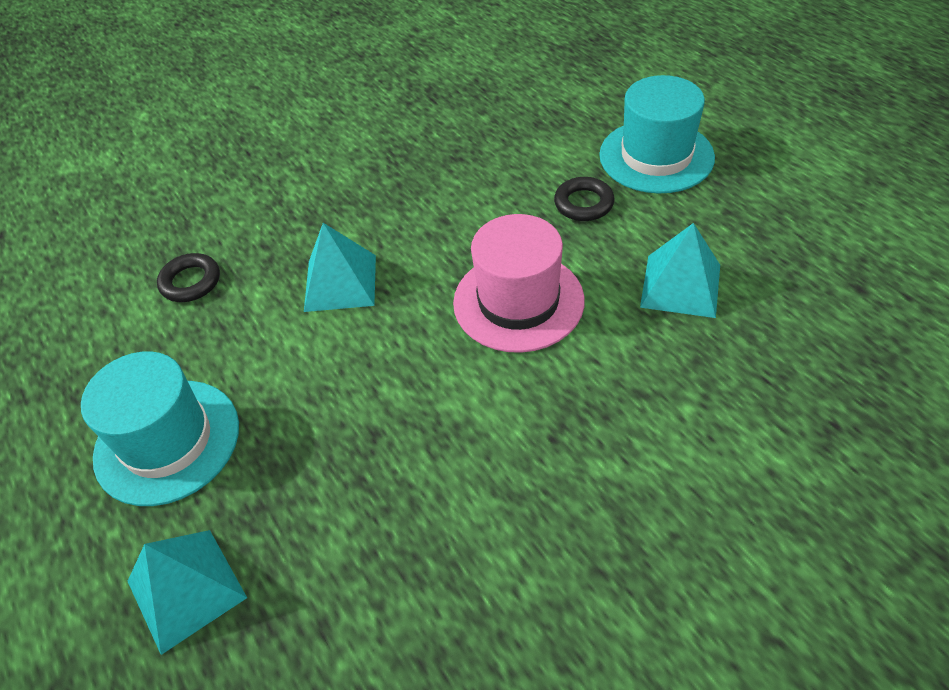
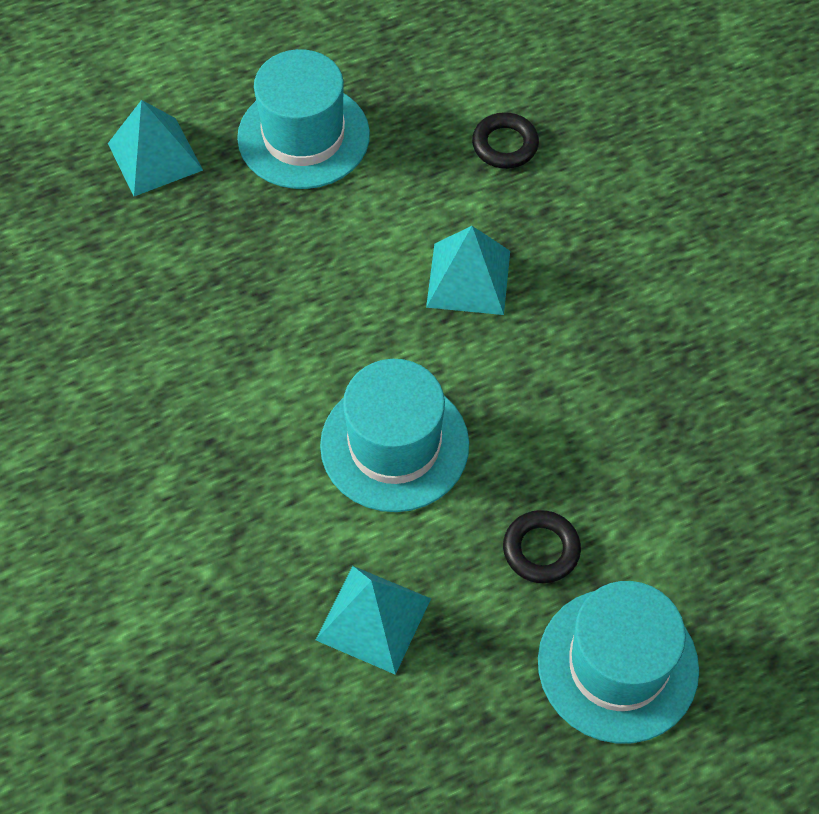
camera: 95 degrees right, 10 degrees up
pink hat [453,214,585,353] -> turquoise hat [320,359,469,512]

